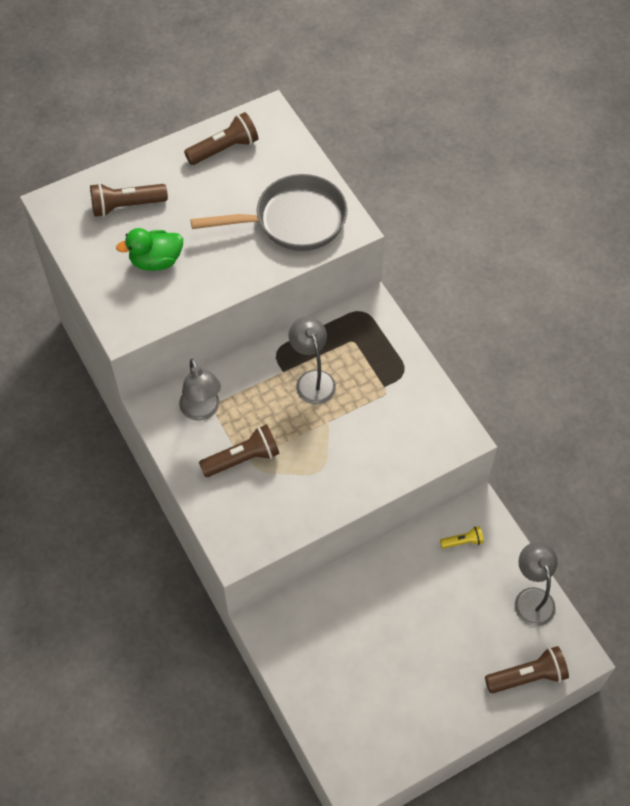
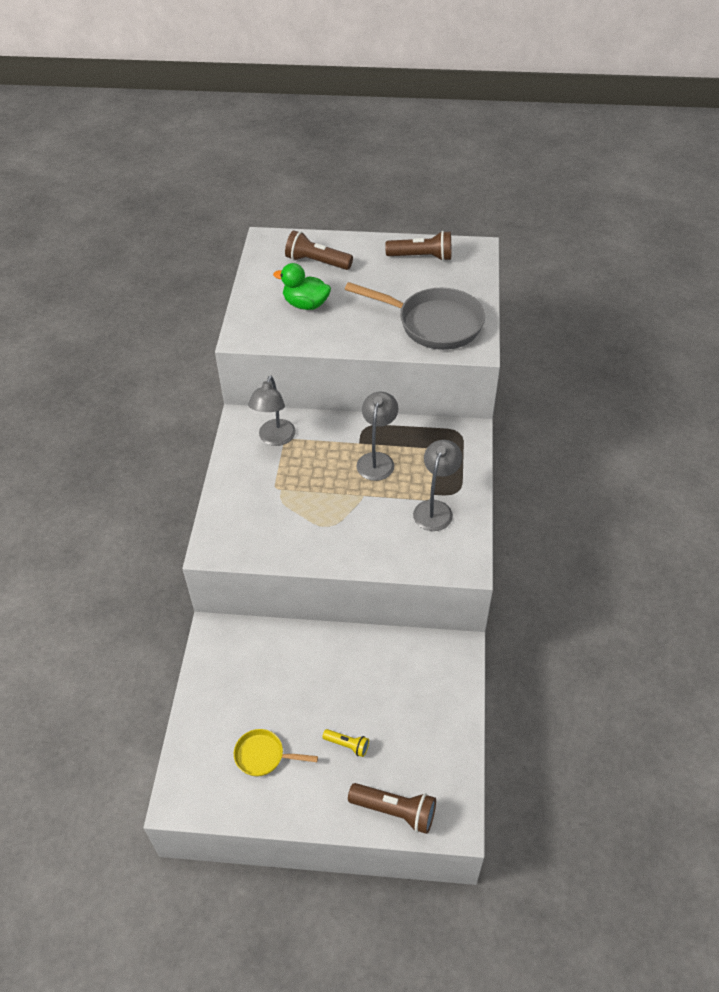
camera: 35 degrees right, 10 degrees down
brown flashlight [199,424,280,477] -> none
yellow flashlight [440,526,484,549] -> yellow flashlight moved to [323,729,369,757]
grey lamp [515,542,557,626] -> grey lamp moved to [413,440,462,531]
none -> yellow pan [234,729,318,777]

